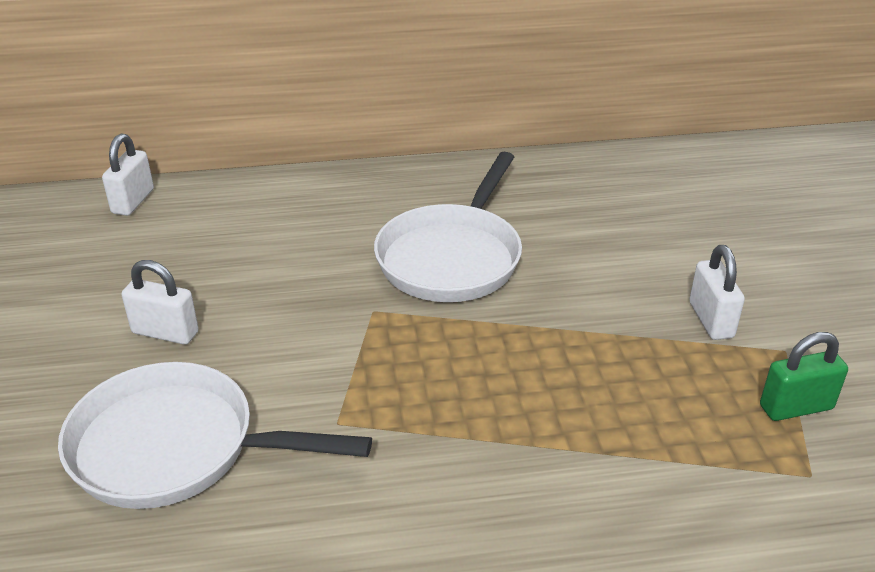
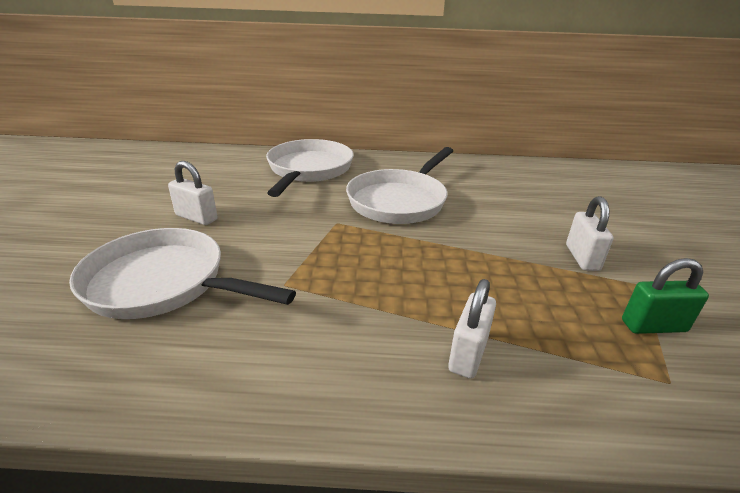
camera: 10 degrees right, 5 degrees down
white padlock [102,133,154,216] -> white padlock moved to [448,279,496,379]
none -> white pan [266,139,354,197]

